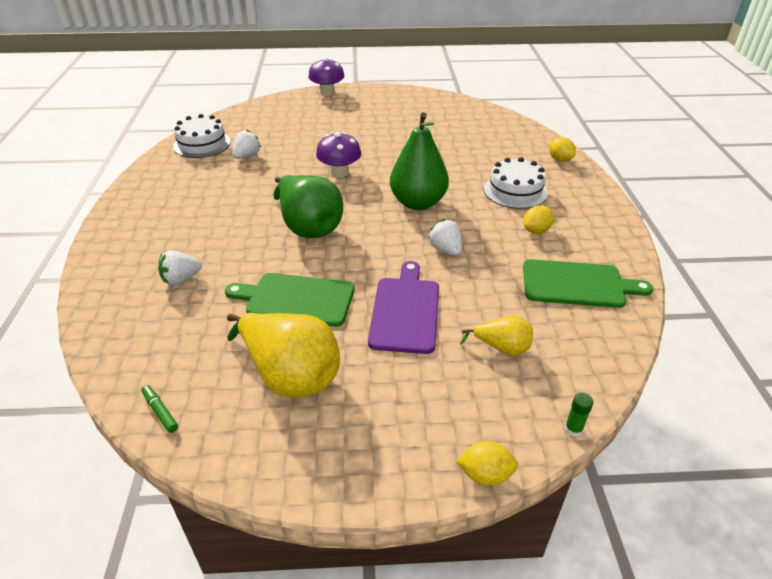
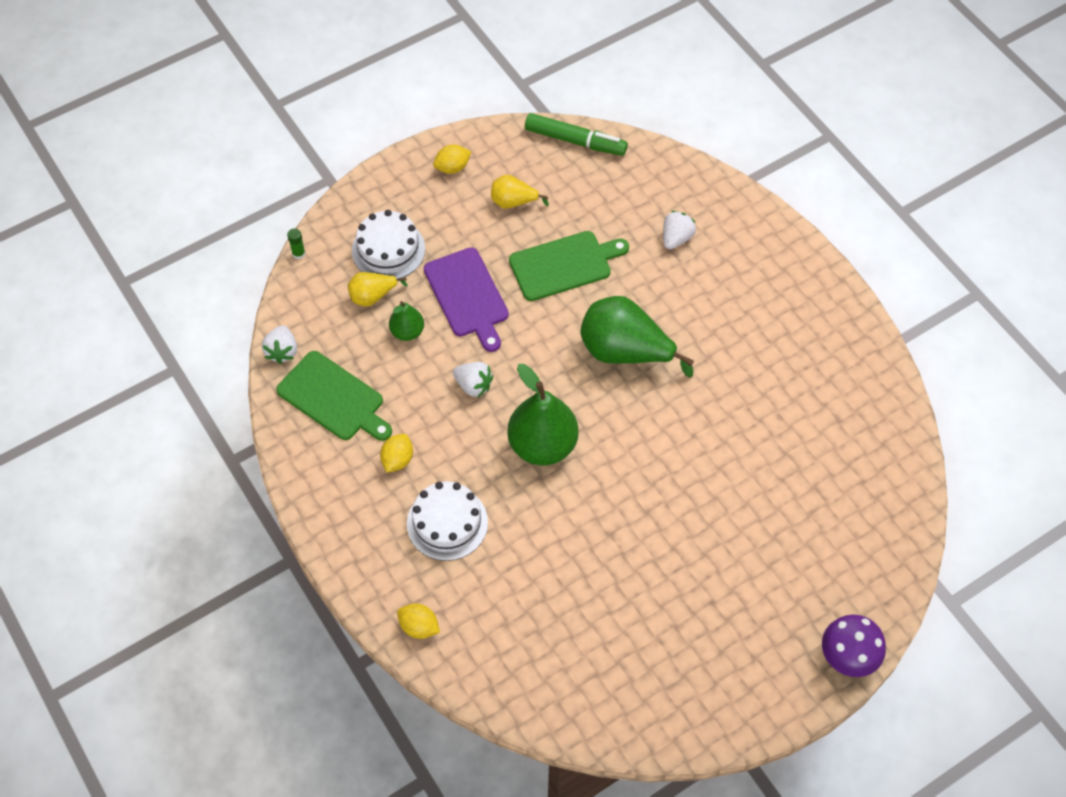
camera: 150 degrees right, 20 degrees up
green marker [141,385,178,433] -> green marker [525,113,628,156], size x2.18
white cake [173,114,231,158] -> white cake moved to [352,210,425,279]
yellow pear [227,313,340,398] -> yellow pear [491,175,549,209], size x0.52
white strawberry [232,130,261,159] -> white strawberry moved to [262,325,297,364]
purple mushroom [316,132,361,177] -> none
yellow lemon [456,441,518,486] -> yellow lemon moved to [433,145,471,174]
green cutting board [523,259,653,308] -> green cutting board turned 120 degrees counterclockwise [276,351,392,441]
none -> green pear [389,301,424,341]

